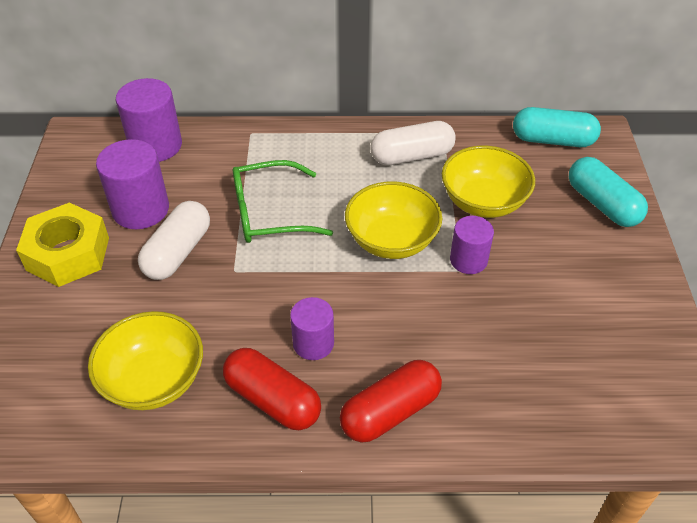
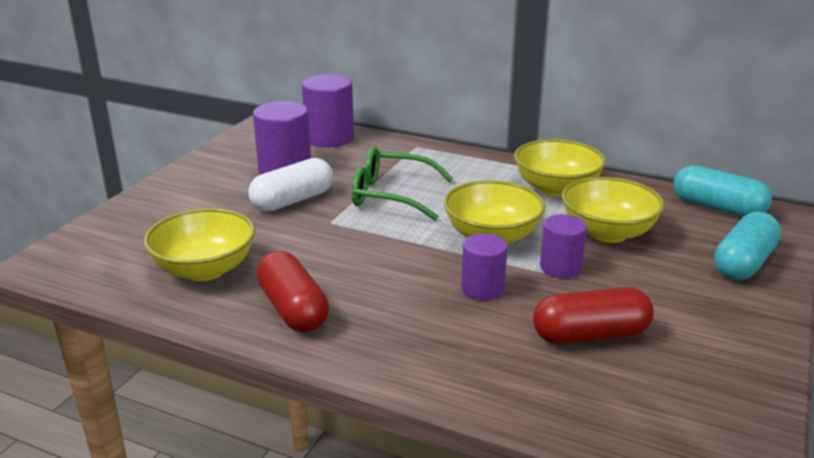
camera: 25 degrees right, 20 degrees down
yellow nut [16,203,109,287] -> none
purple cylinder [290,297,334,360] -> purple cylinder moved to [461,233,507,300]
red capsule [340,360,442,442] -> red capsule moved to [533,287,654,344]
white capsule [370,121,456,165] -> yellow bowl [514,139,606,197]
turquoise capsule [569,157,648,227] -> turquoise capsule turned 45 degrees clockwise [714,211,781,280]

